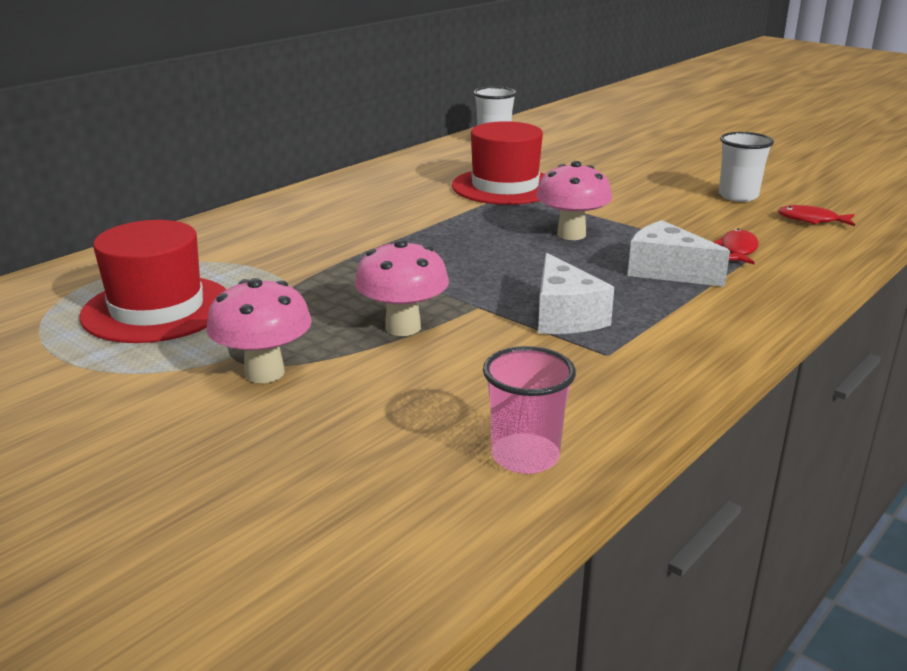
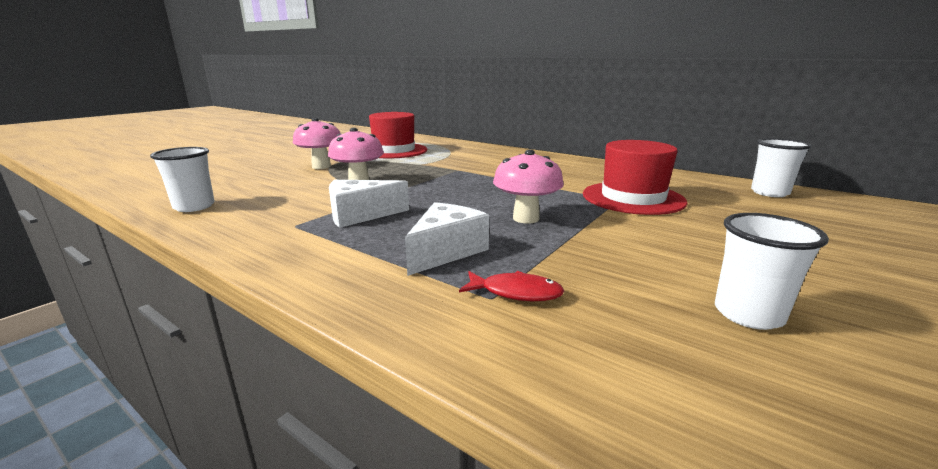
camera: 85 degrees right, 5 degrees down
pink cup [483,346,576,474] -> white cup [150,147,215,212]
red fish [777,205,855,226] -> none

